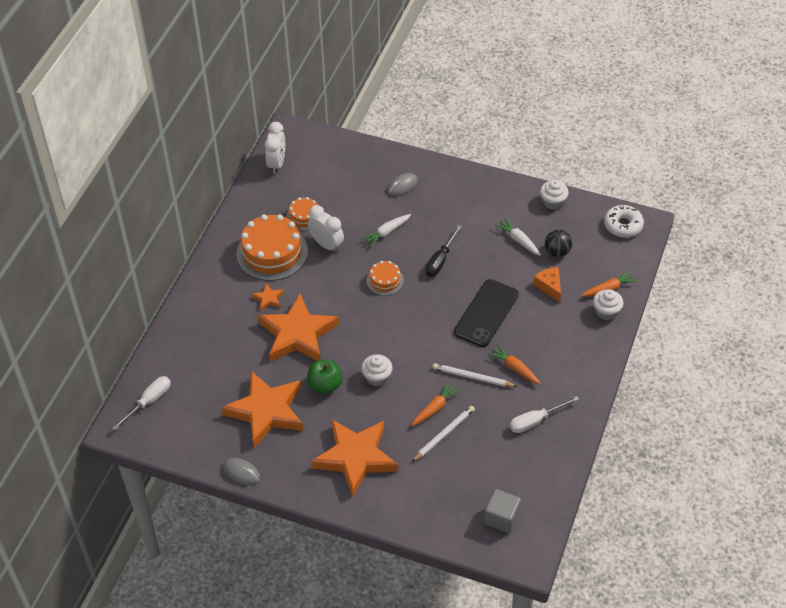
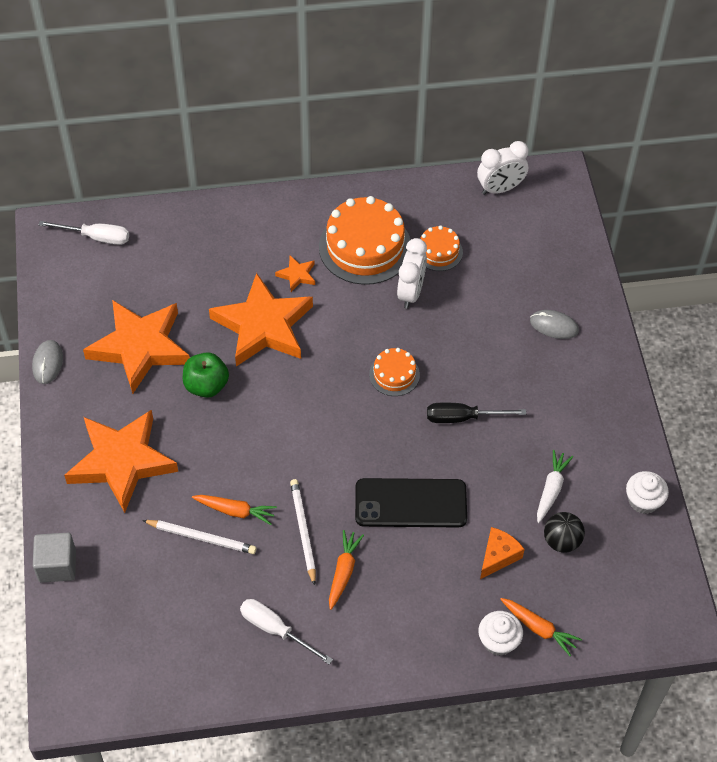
camera: 60 degrees right, 5 degrees up
white cupcake [361,354,393,386] -> none
white carrot [362,214,411,247] -> none
grey cube [484,489,521,533] -> grey cube moved to [33,533,76,582]
white donut [604,205,644,237] -> none

